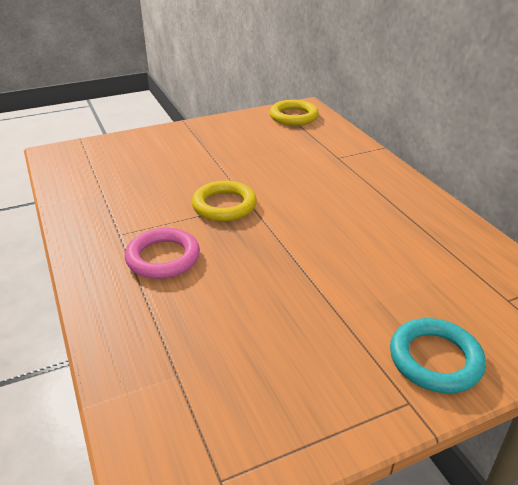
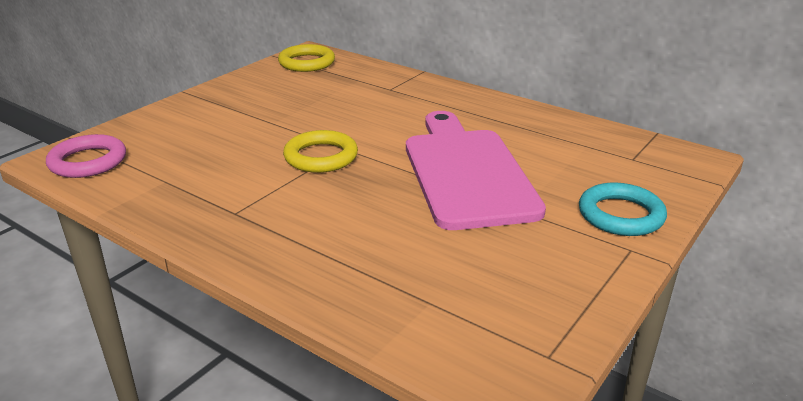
camera: 30 degrees left, 5 degrees down
pink ring [125,228,200,279] -> pink ring moved to [46,134,126,178]
none -> pink cutting board [406,111,546,230]

